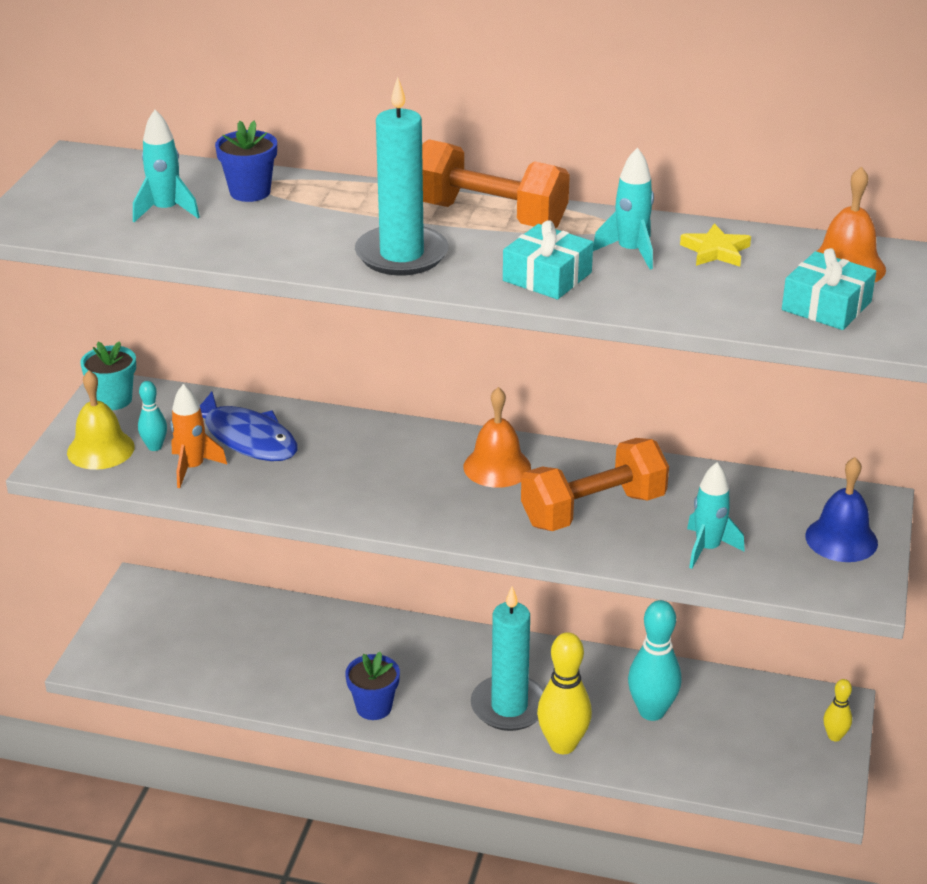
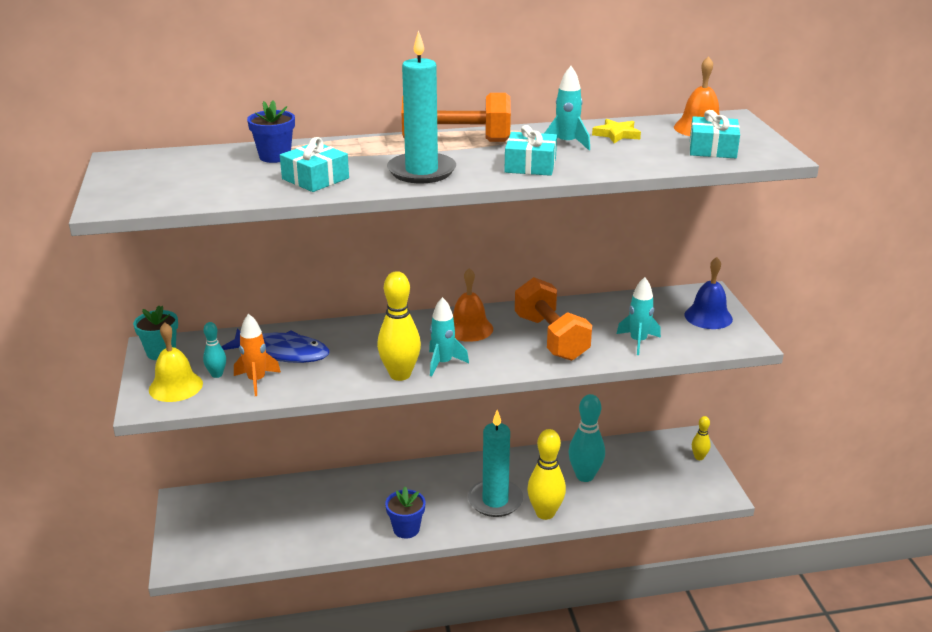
camera: 25 degrees left, 5 degrees down
turquoise rocket [133,110,200,222] -> turquoise rocket moved to [429,297,469,377]
orange dumbbell [521,438,669,531] -> orange dumbbell turned 60 degrees counterclockwise [515,277,592,361]
none -> turquoise gift [280,137,349,192]
none -> yellow bowling pin [377,271,421,381]

